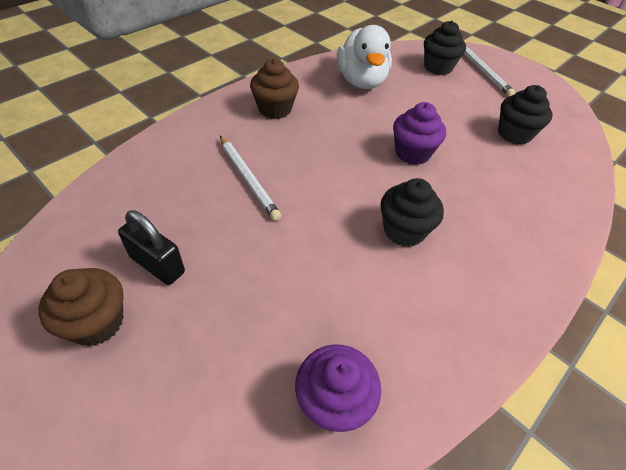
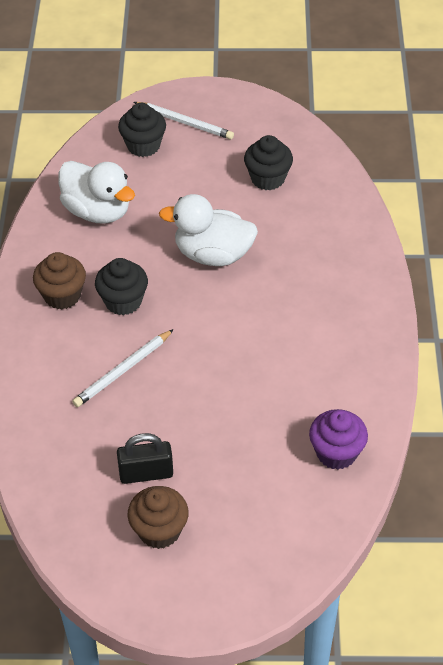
camera: 40 degrees left, 0 degrees up
white pencil [220,136,281,221] -> white pencil turned 120 degrees clockwise [72,329,174,407]
black cupcake [381,178,444,247] -> black cupcake moved to [95,258,148,315]
purple cupcake [393,102,446,165] -> white duck [159,194,258,266]

